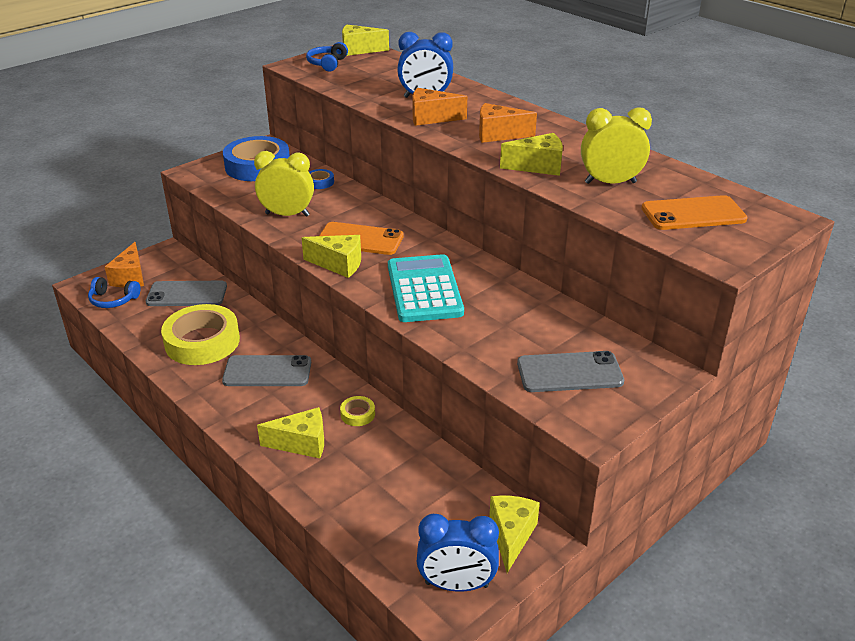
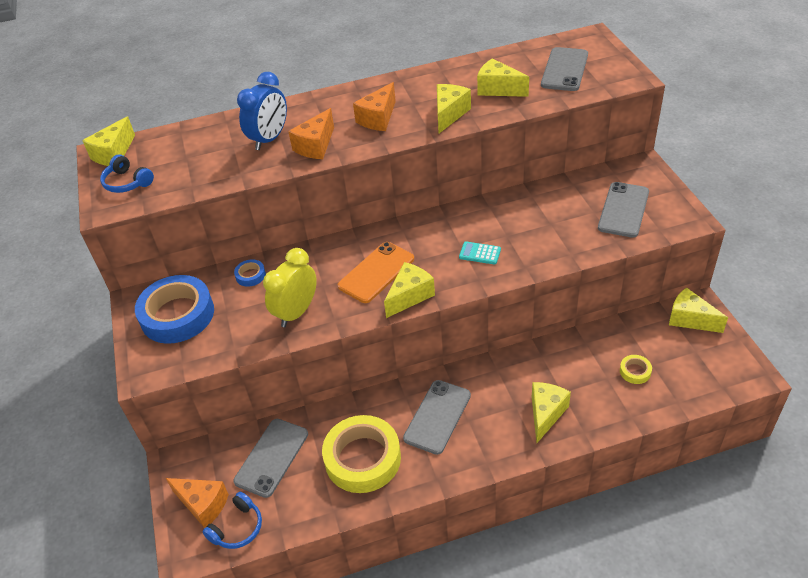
camera: 60 degrees left, 10 degrees up
yellow tape [340,396,375,426] -> yellow tape moved to [620,355,652,384]
turquoise calculator [388,254,464,322] -> turquoise calculator [459,242,501,265], size x0.42
blue clock [417,514,499,592] -> none
yellow clock [581,107,652,184] -> yellow cheese [477,58,529,97]
orange phone [641,195,748,230] -> grey phone [541,47,588,91]

